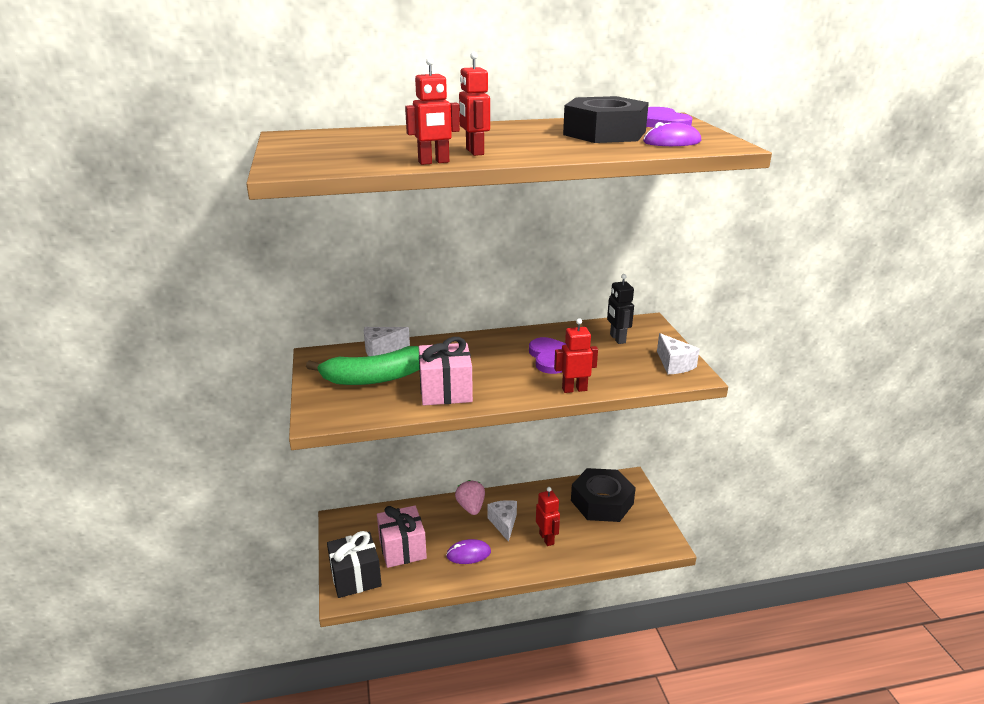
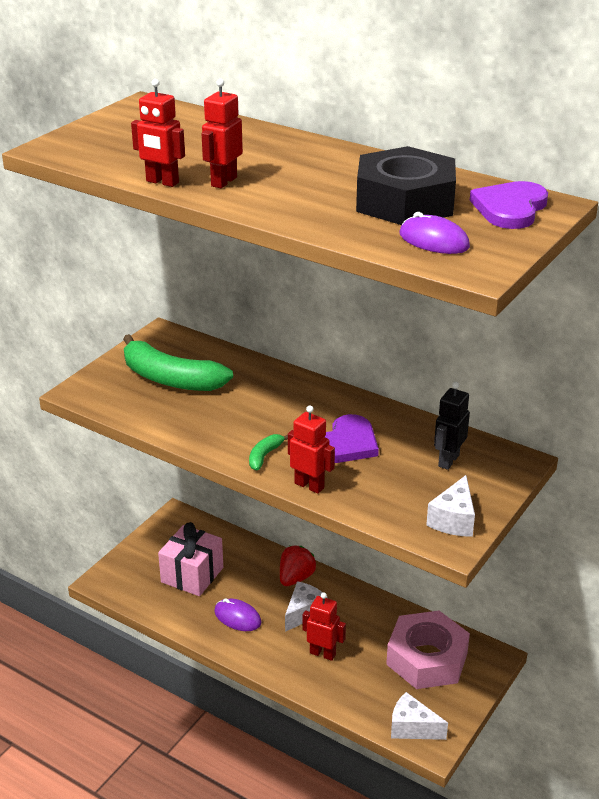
camera: 45 degrees right, 5 degrees up
black gift [327,531,382,598] -> none
white cheese [364,327,410,356] -> white cheese moved to [391,692,448,740]
pink gift [419,337,473,406] -> none
pink strawberry [455,480,485,515] -> red strawberry [280,546,316,586]
red robot [536,487,560,546] -> red robot turned 90 degrees counterclockwise [303,593,346,661]
black nut [571,468,636,522] -> pink nut [386,611,470,689]
none -> green banana [249,434,288,470]

